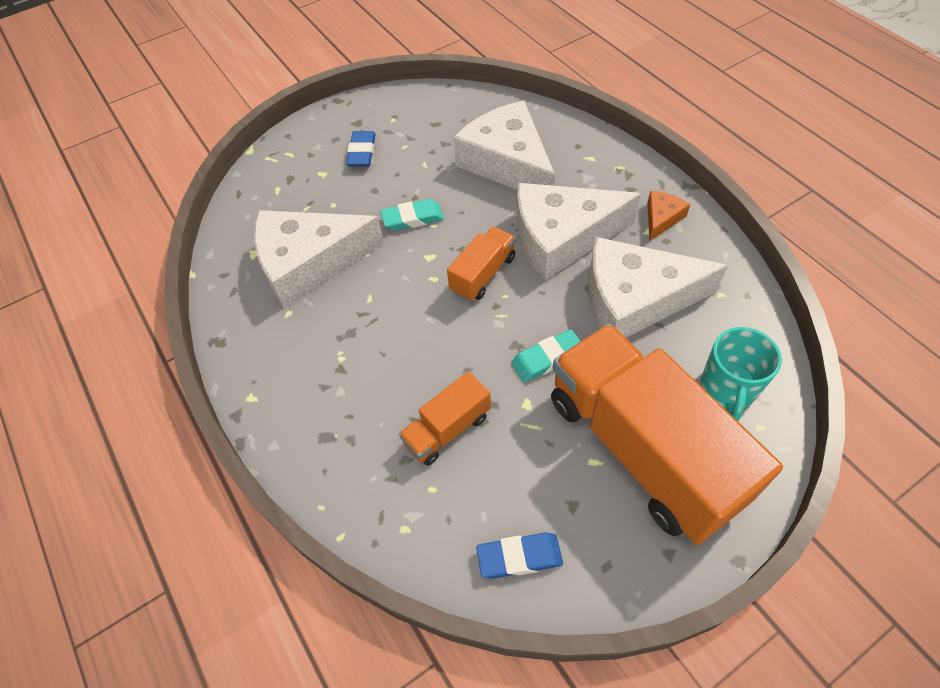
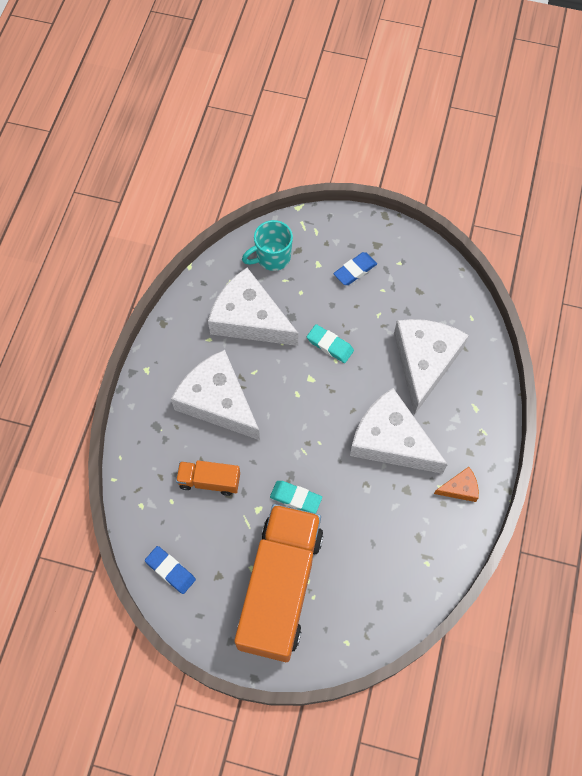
camera: 45 degrees right, 10 degrees up
orange truck [447,227,516,301] -> none
white cheese [588,237,728,338] -> white cheese moved to [171,350,260,440]
turquoise mug [701,327,782,421] -> turquoise mug moved to [242,220,293,271]

